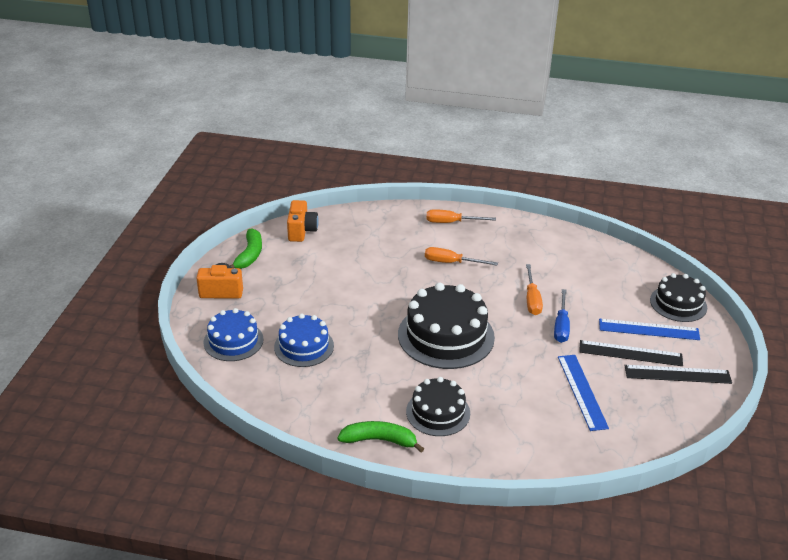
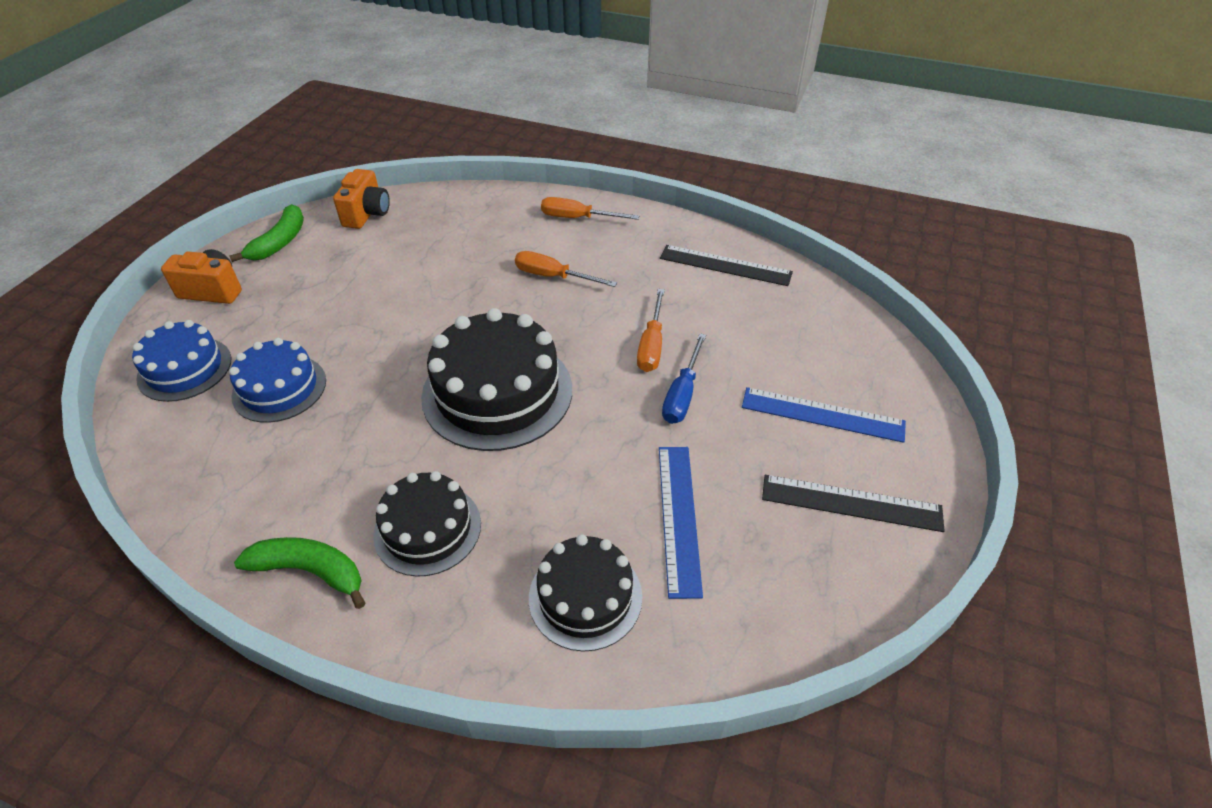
camera: 10 degrees right, 10 degrees up
black ruler [579,340,683,366] -> black ruler moved to [660,245,793,286]
black cake [650,273,707,322] -> black cake moved to [529,534,642,651]

